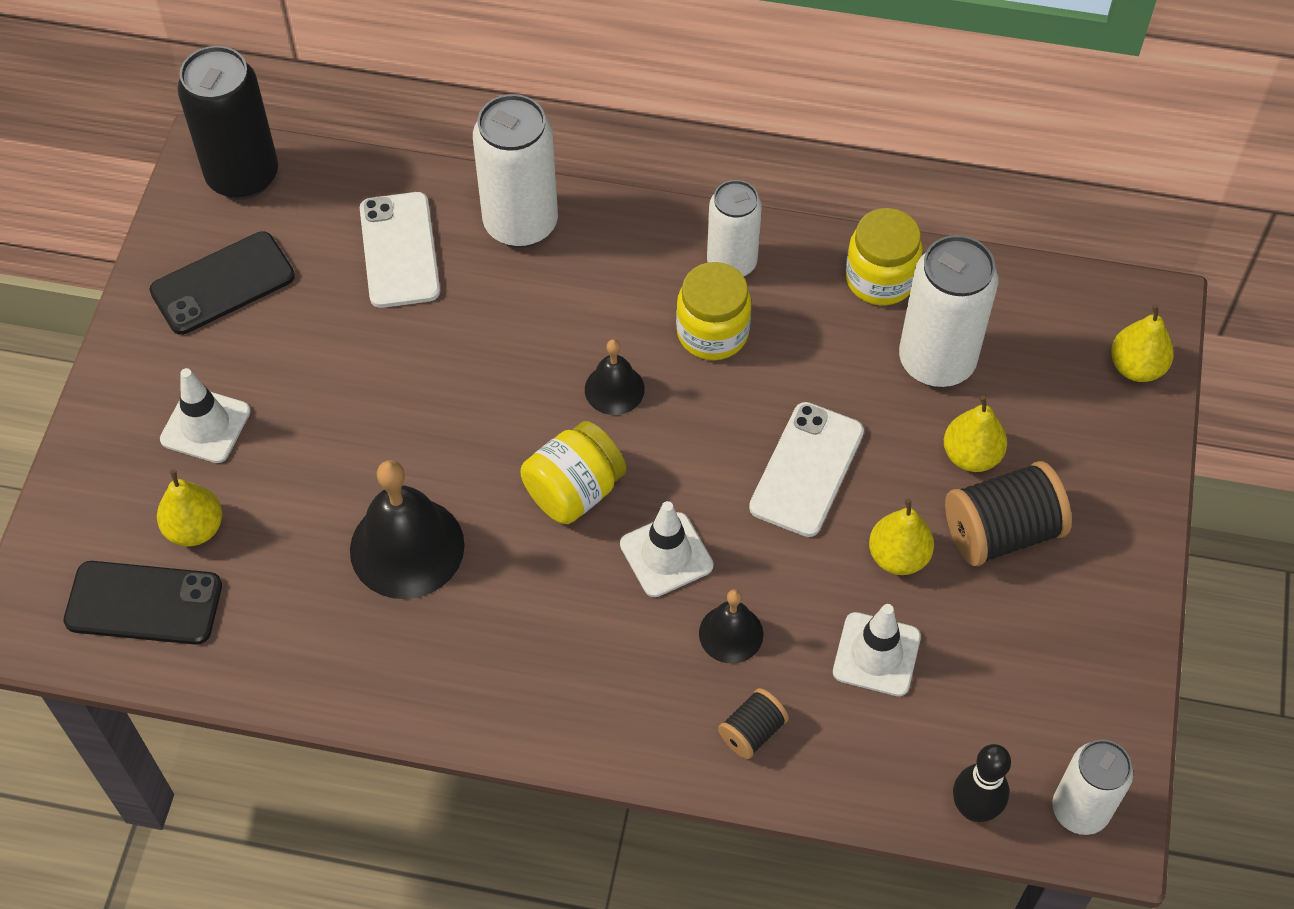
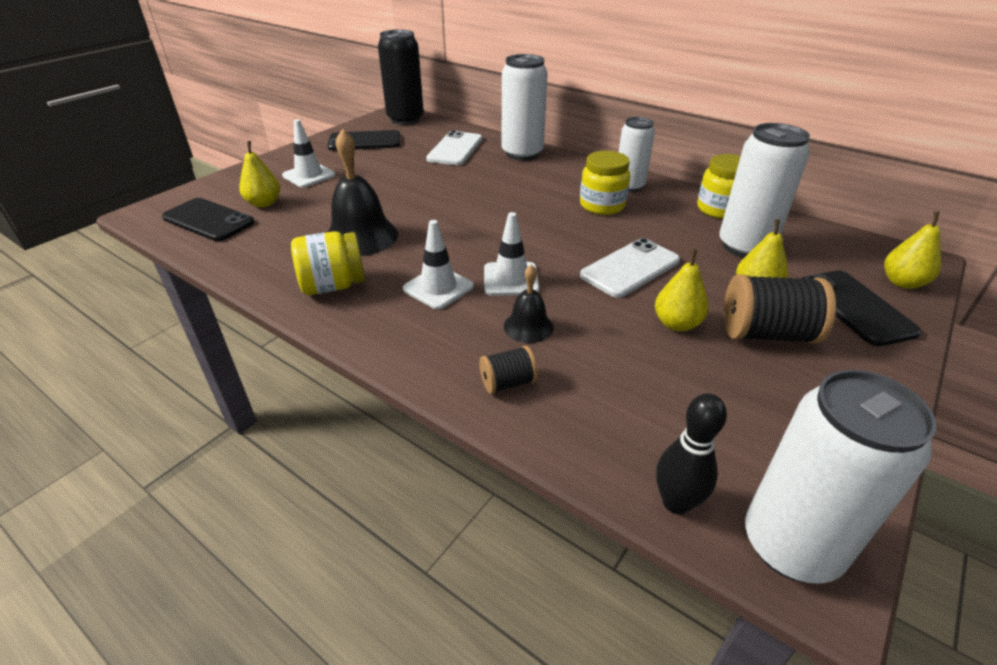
camera: 25 degrees right, 20 degrees down
yellow jar [521,421,626,524] -> yellow jar moved to [291,231,365,295]
black bell [585,339,645,415] -> none
white traffic cone [833,604,921,696] -> white traffic cone moved to [403,220,474,310]
white can [1052,740,1133,835] -> white can [745,370,936,584], size x1.51
none -> black phone [801,270,922,346]

